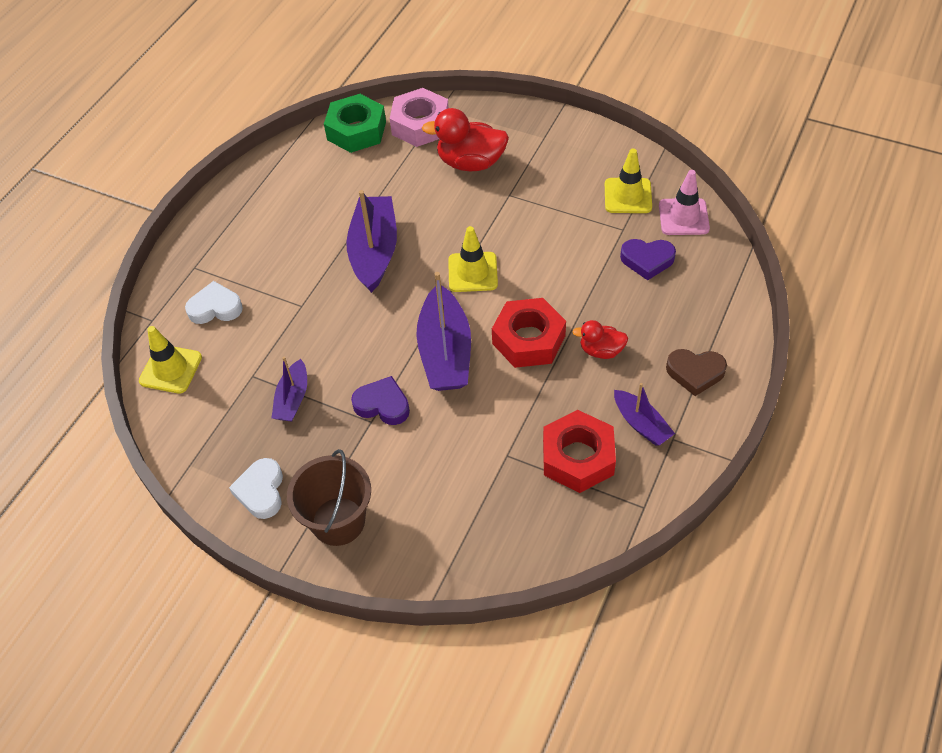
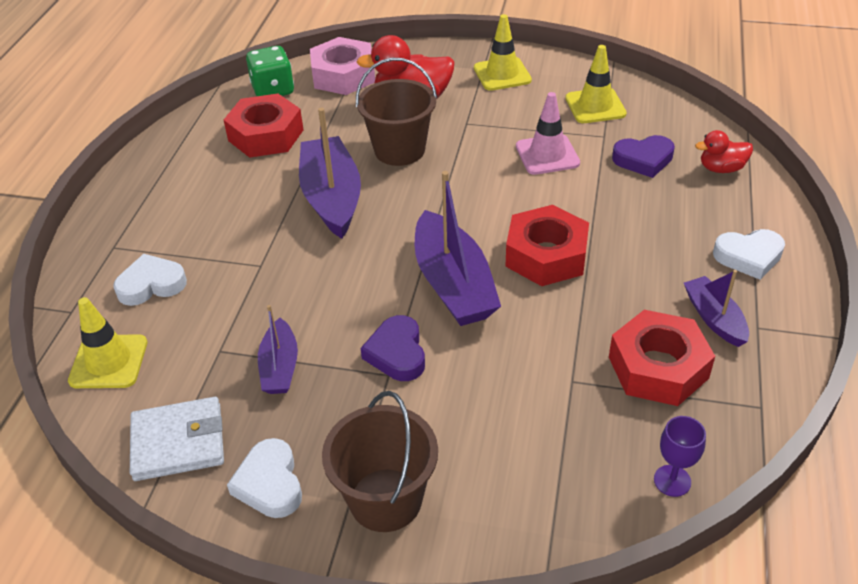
camera: 15 degrees left, 10 degrees down
green nut [324,94,386,153] -> green dice [246,46,294,96]
purple heart [351,376,410,425] -> purple heart turned 105 degrees counterclockwise [361,315,425,381]
yellow traffic cone [448,226,498,292] -> yellow traffic cone moved to [474,14,532,91]
red duck [572,320,628,359] -> red duck moved to [695,130,753,173]
purple boat [614,383,675,446] -> purple boat turned 150 degrees counterclockwise [684,270,749,347]
pink traffic cone [659,170,710,235] -> pink traffic cone moved to [516,92,580,175]
brown heart [666,349,727,396] -> white heart [713,229,785,280]
none -> white wallet [130,397,224,481]
none -> red nut [224,94,304,158]
none -> brown bucket [356,58,437,166]
none -> purple goblet [654,416,706,497]

